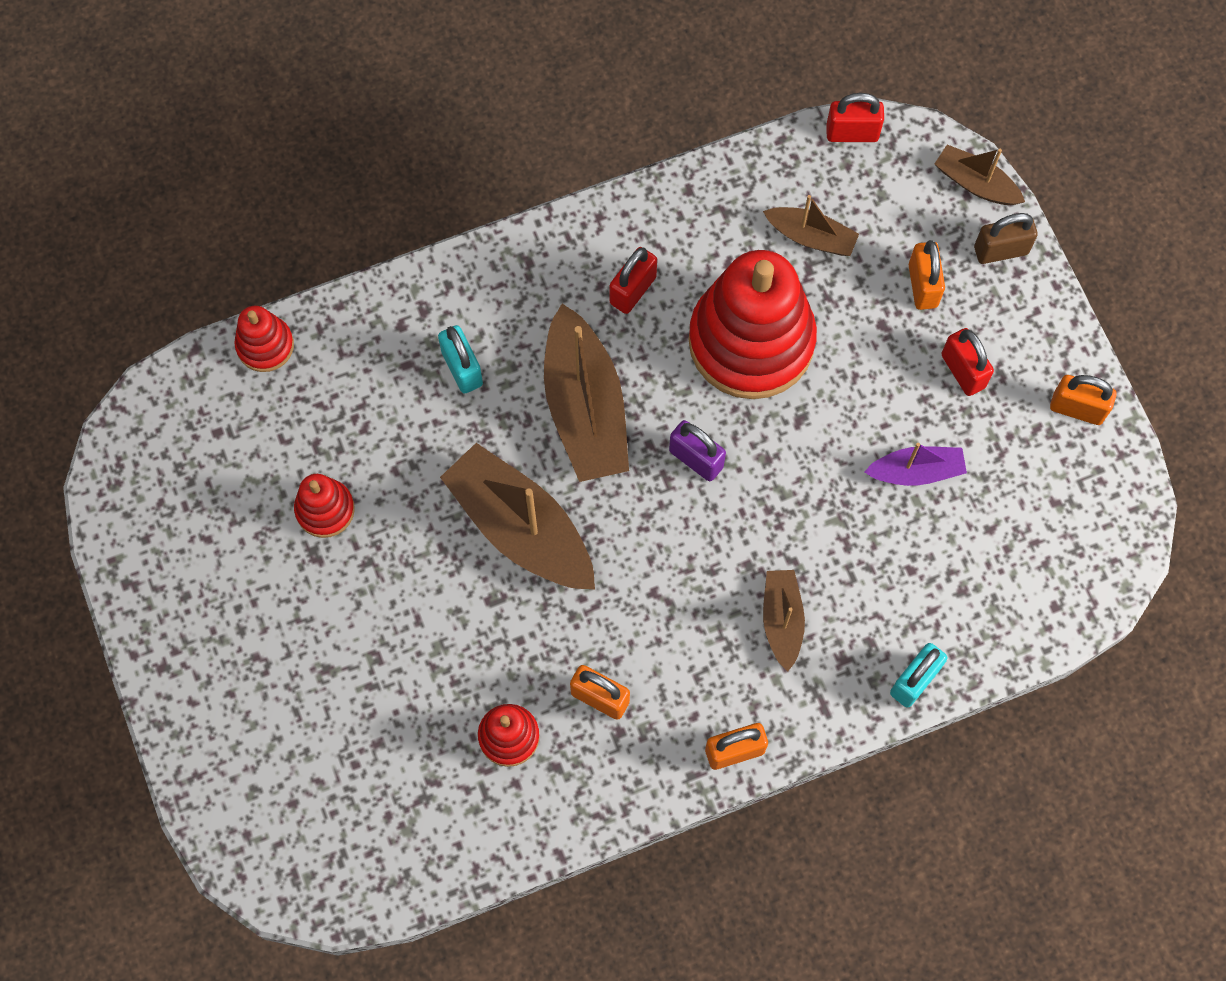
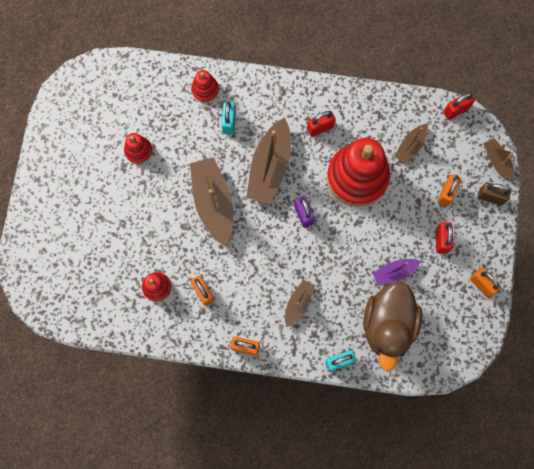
camera: 30 degrees right, 5 degrees up
red stacking toy [234,306,294,372] -> red stacking toy moved to [191,70,219,103]
brown boat [763,195,859,256] -> brown boat turned 75 degrees clockwise [395,124,428,164]
red padlock [826,93,884,142] -> red padlock turned 60 degrees counterclockwise [444,92,475,120]
purple boat [864,443,967,486] -> purple boat turned 135 degrees clockwise [373,259,421,286]
none -> brown duck [363,282,422,371]

